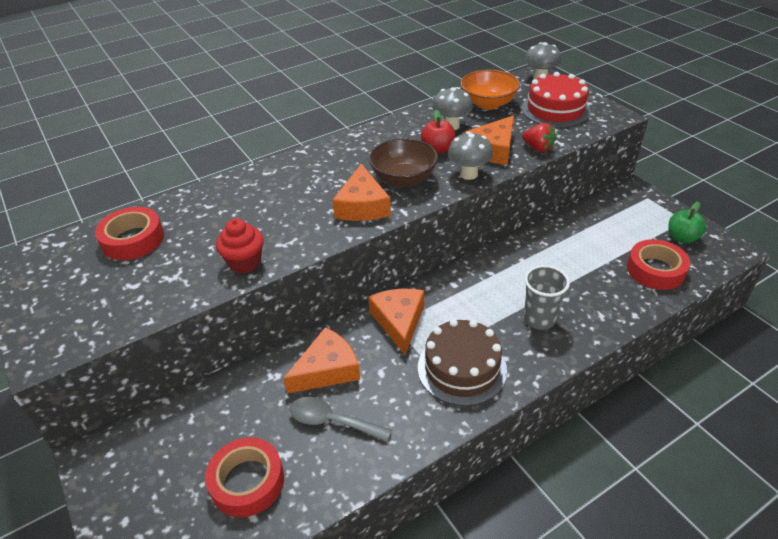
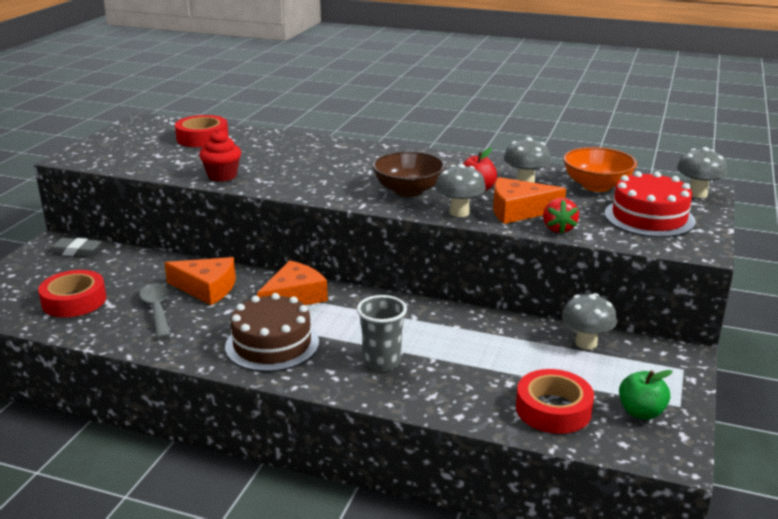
camera: 50 degrees right, 15 degrees down
orange cheese [332,164,391,221] -> none
none -> grey eraser [48,238,102,257]
none -> grey mushroom [562,293,617,350]

